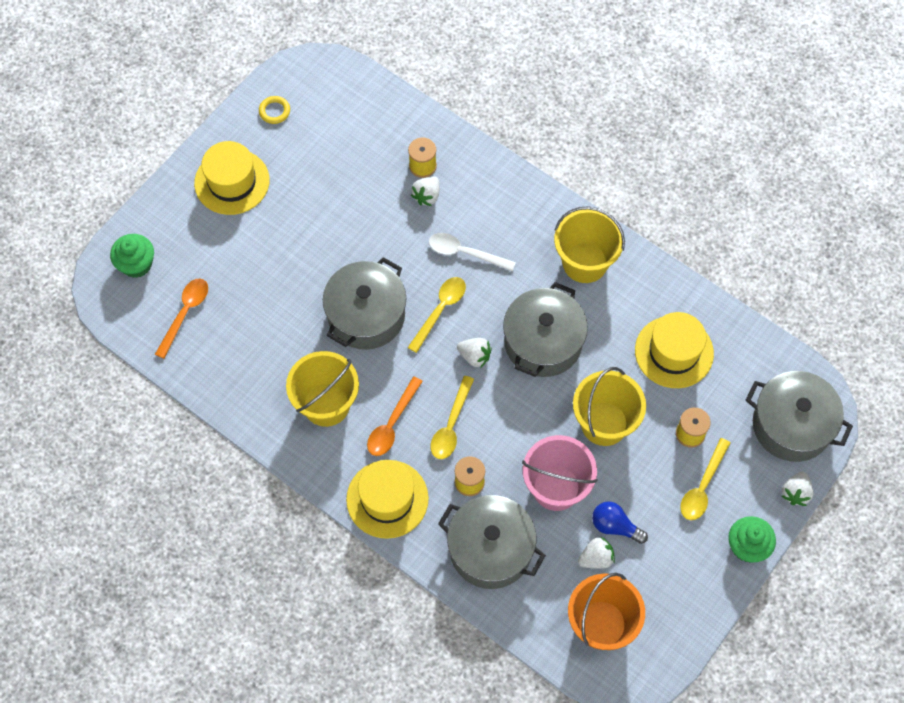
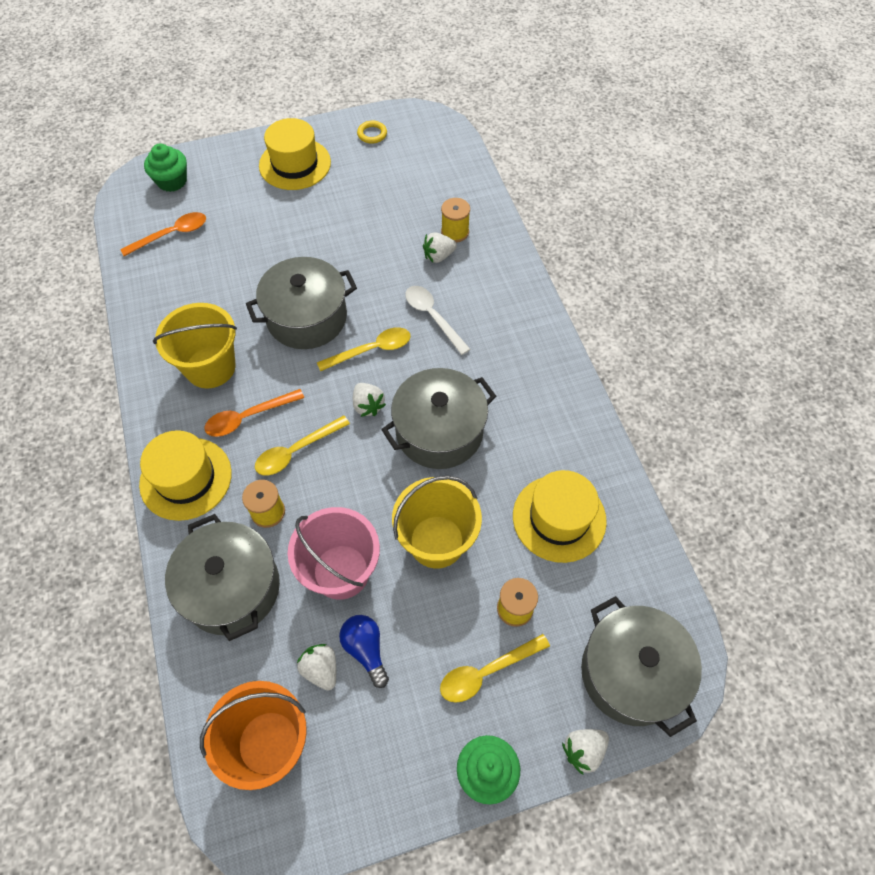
camera: 35 degrees right, 5 degrees down
yellow bucket [554,206,625,283] -> none
white strawberry [578,537,615,569] -> white strawberry turned 135 degrees counterclockwise [297,644,336,691]

